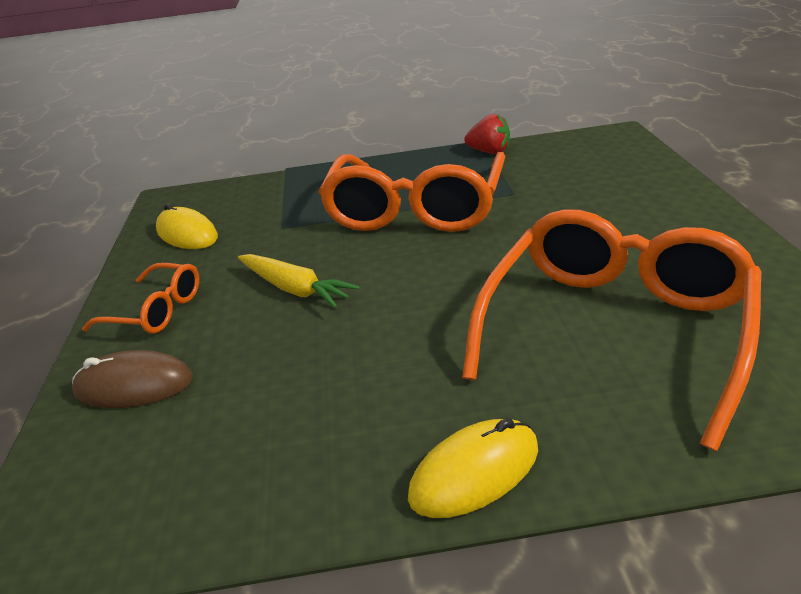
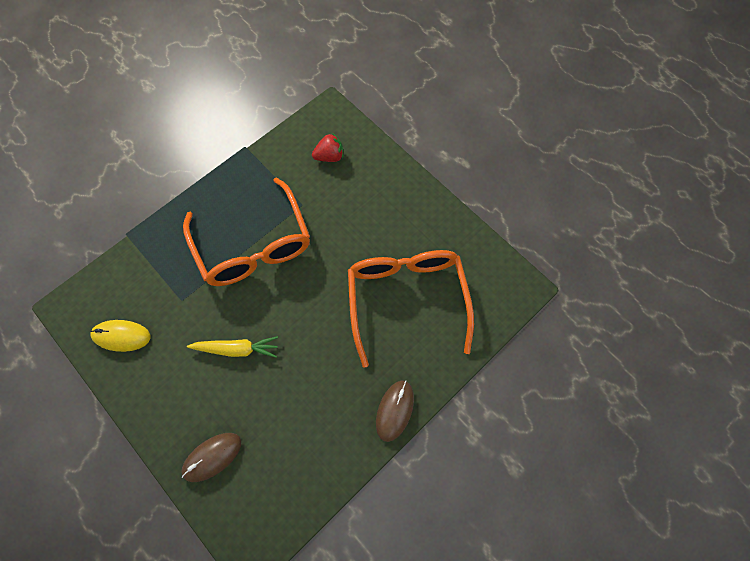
camera: 40 degrees left, 35 degrees up
orange glasses [82,263,199,334] -> none
yellow mouse [408,418,538,518] -> brown mouse [376,380,414,442]
red strawberry [464,114,510,154] -> red strawberry moved to [312,134,343,162]

